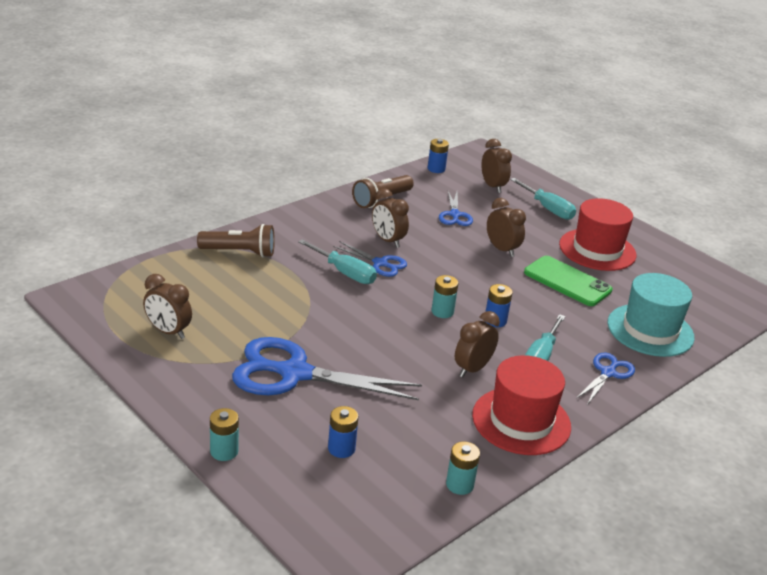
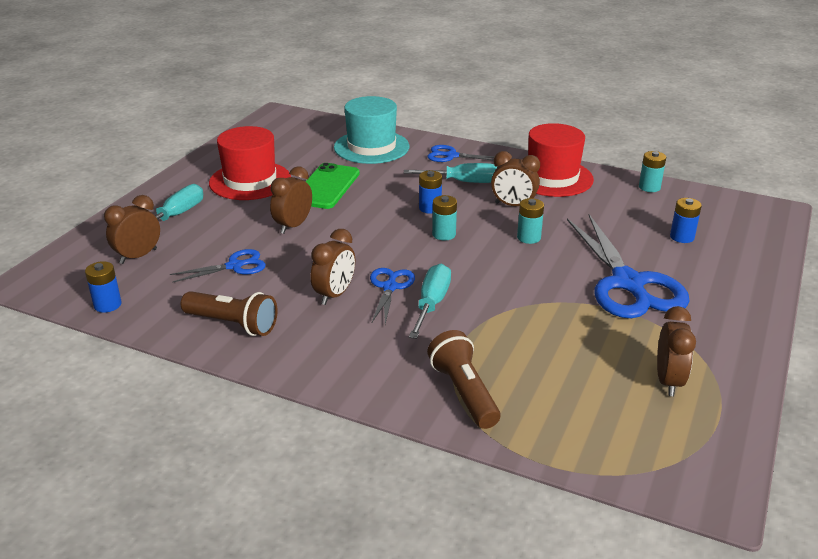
camera: 110 degrees left, 0 degrees up
turquoise battery [210,408,239,461] -> turquoise battery moved to [517,198,544,244]

